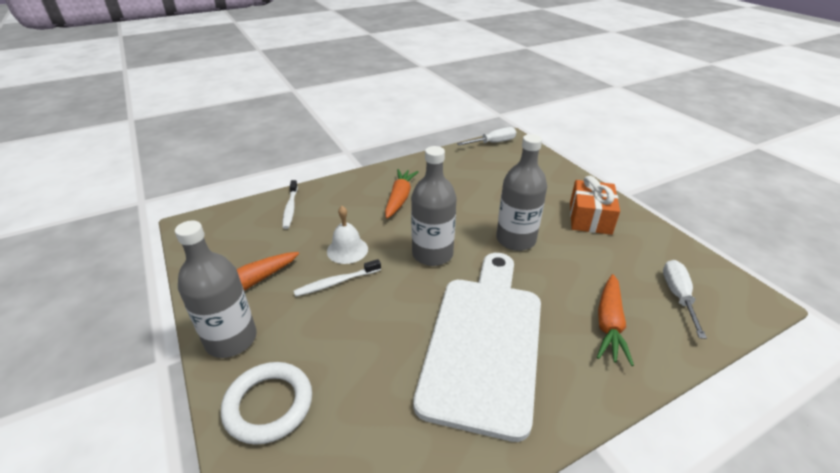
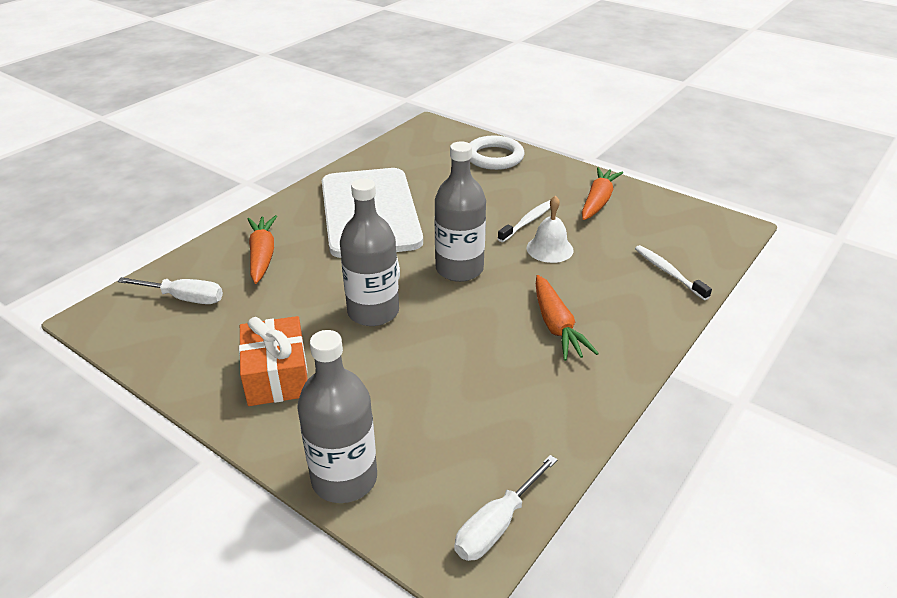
camera: 155 degrees right, 0 degrees up
grey bottle [175,221,257,358] -> grey bottle moved to [297,330,377,503]
white screwdriver [663,260,707,339] -> white screwdriver turned 60 degrees counterclockwise [117,277,223,304]

